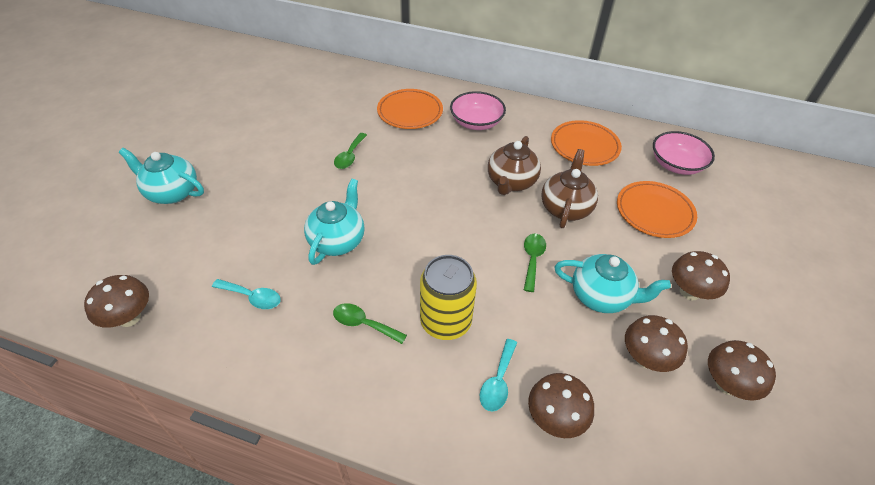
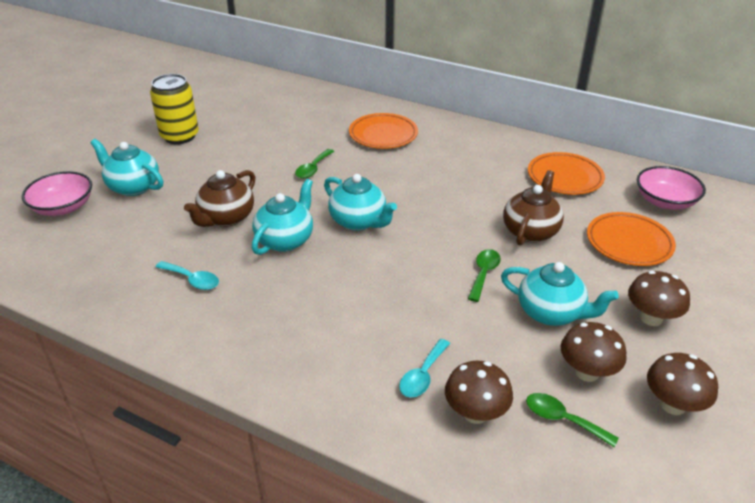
camera: 10 degrees right, 10 degrees down
brown mushroom [84,275,149,328] -> none
green spoon [333,303,407,344] -> green spoon moved to [526,393,619,447]
yellow can [420,255,477,340] -> yellow can moved to [150,74,199,144]
pink bowl [450,91,506,130] -> pink bowl moved to [22,171,92,216]
brown teapot [488,136,541,195] -> brown teapot moved to [184,170,255,227]
none -> turquoise teapot [324,174,397,231]

